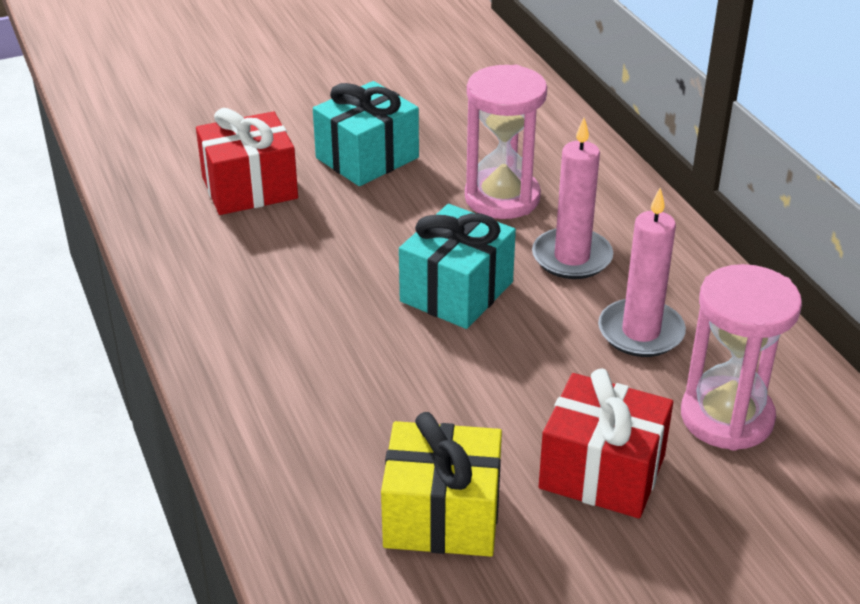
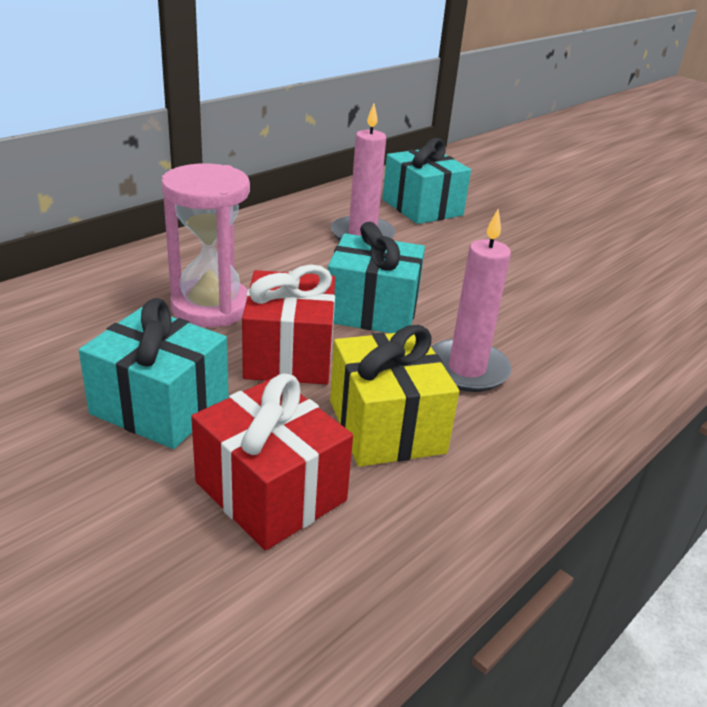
camera: 115 degrees left, 5 degrees down
yellow gift [381,412,502,557] -> yellow gift moved to [330,325,459,467]
pink candle [532,118,613,279] -> pink candle moved to [431,209,512,392]
red gift [539,368,673,518] -> red gift moved to [242,264,335,384]
pink hourglass [681,264,802,451] -> turquoise gift [382,138,471,224]

